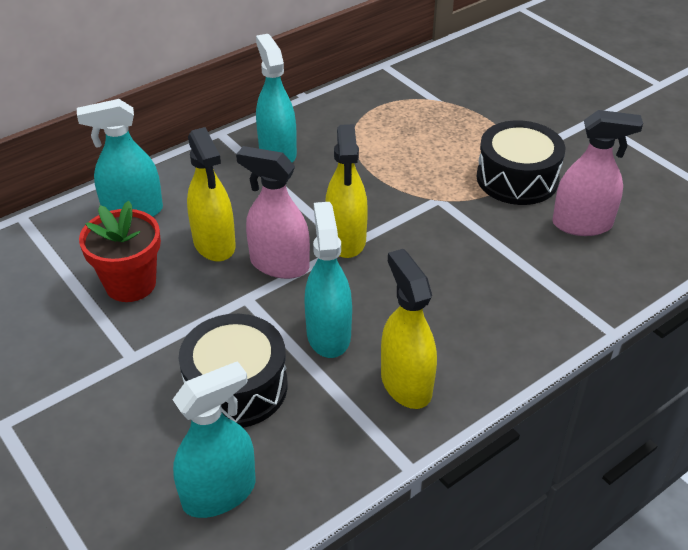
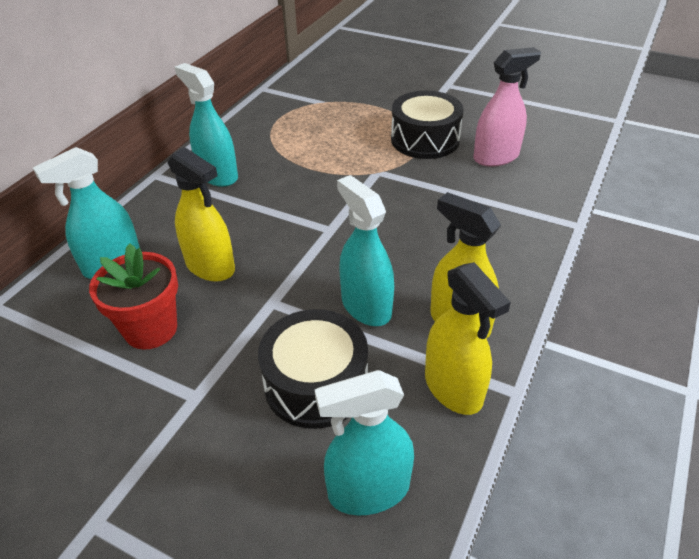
camera: 25 degrees left, 0 degrees up
turquoise spray bottle [172,361,256,518] -> turquoise spray bottle turned 135 degrees counterclockwise [315,370,414,515]
pink spray bottle [236,146,310,279] -> none
yellow spray bottle [325,124,368,258] -> yellow spray bottle moved to [425,262,511,415]

